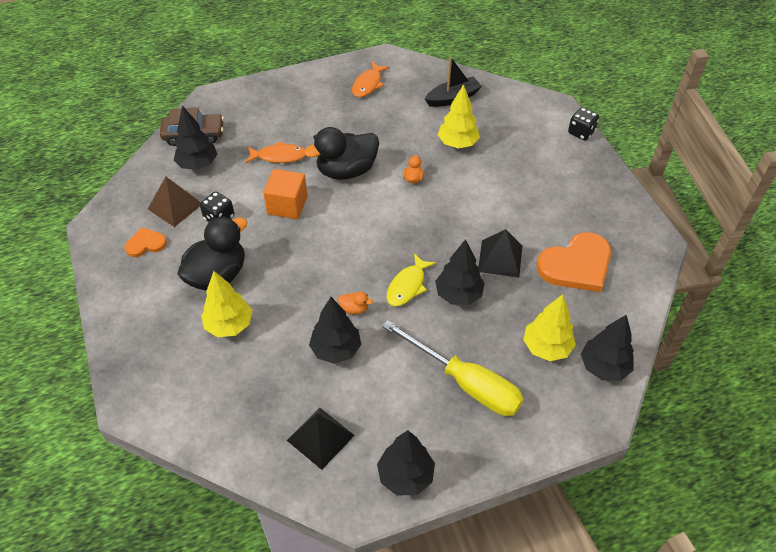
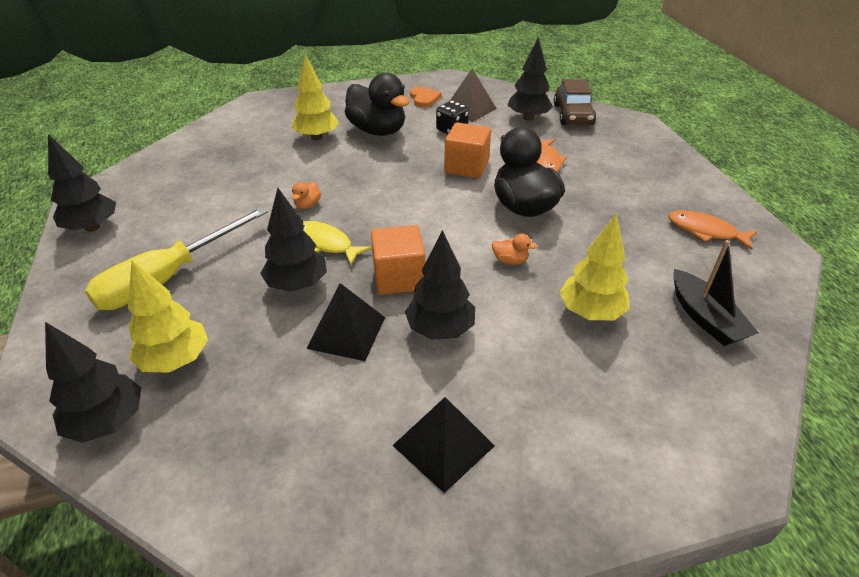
camera: 95 degrees right, 10 degrees down
black pyramid [287,408,355,470] -> black pyramid moved to [392,397,495,493]
black tree [309,297,361,364] -> black tree moved to [405,230,475,340]
orange heart [536,232,611,292] -> none
black dice [568,107,599,140] -> none
none -> orange cube [371,225,425,295]

